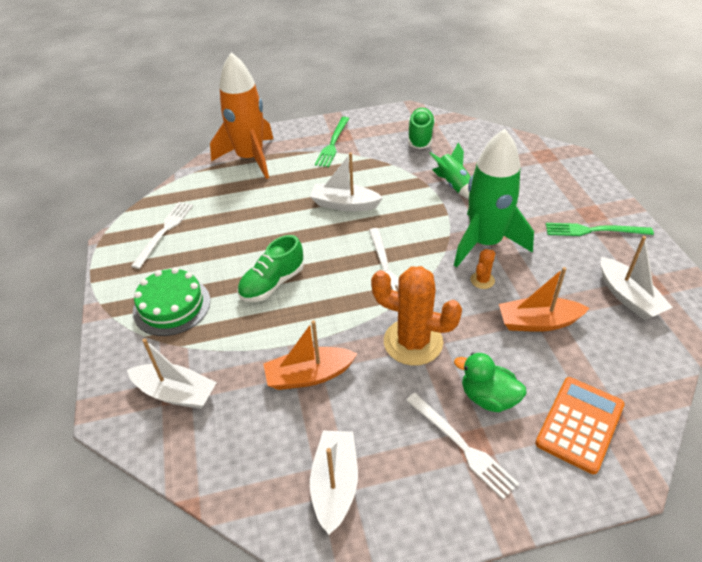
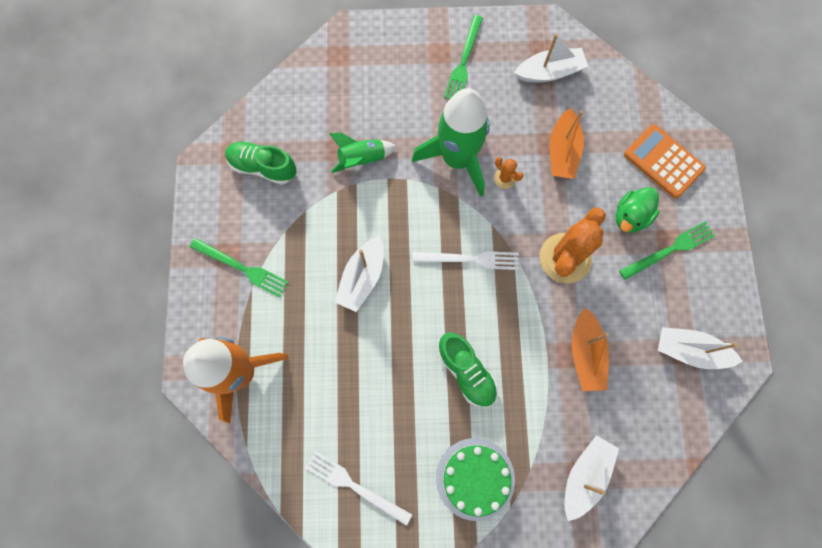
camera: 80 degrees left, 30 degrees up
white fork [406,393,519,499] -> green fork [619,221,716,280]

